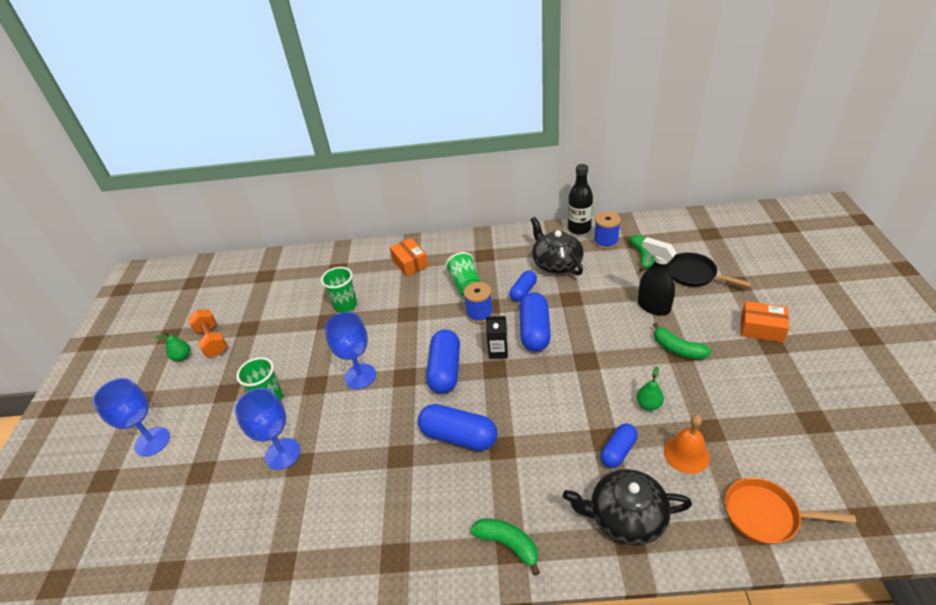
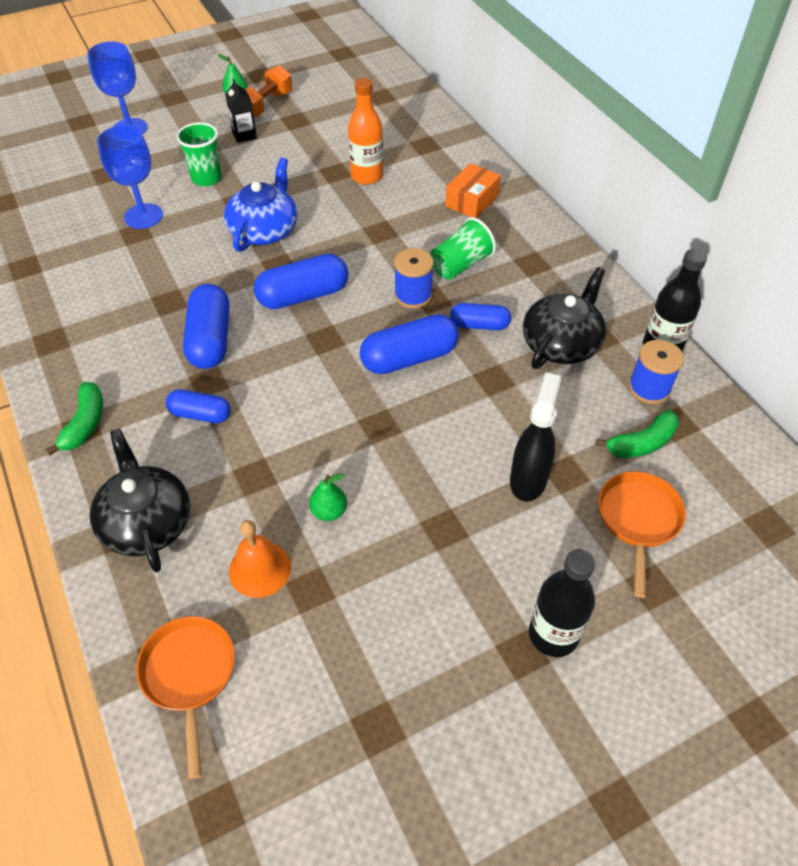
camera: 60 degrees right, 10 degrees up
green cup [321,267,357,313] -> orange bottle [348,78,383,185]
blue goblet [325,312,376,389] -> blue teapot [224,158,298,252]
black carton [486,316,508,359] -> black carton moved to [225,79,257,143]
blue capsule [601,423,638,468] -> blue capsule moved to [166,389,231,423]
green banana [653,322,711,360] -> none
black pan [668,252,752,287] -> orange pan [598,471,686,598]
orange box [741,301,789,343] -> black bottle [529,549,595,657]

